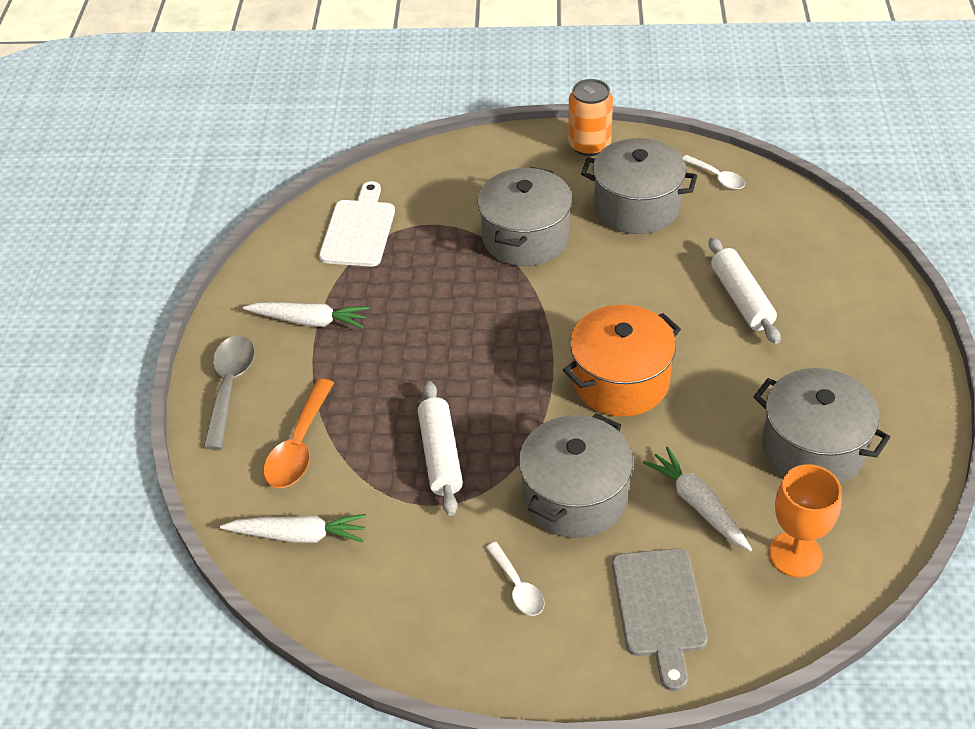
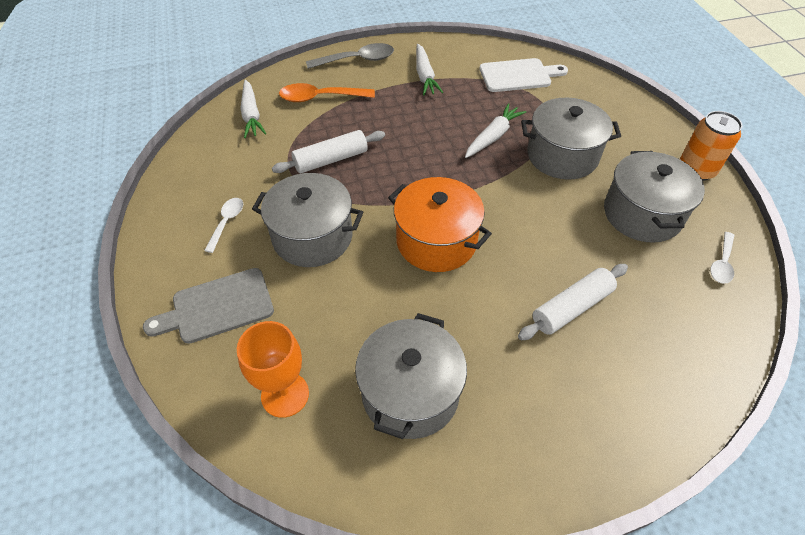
camera: 70 degrees right, 5 degrees up
white spoon [486,542,545,616] -> white spoon turned 150 degrees clockwise [204,198,243,253]
white carrot [643,447,752,551] -> white carrot moved to [465,103,526,158]

